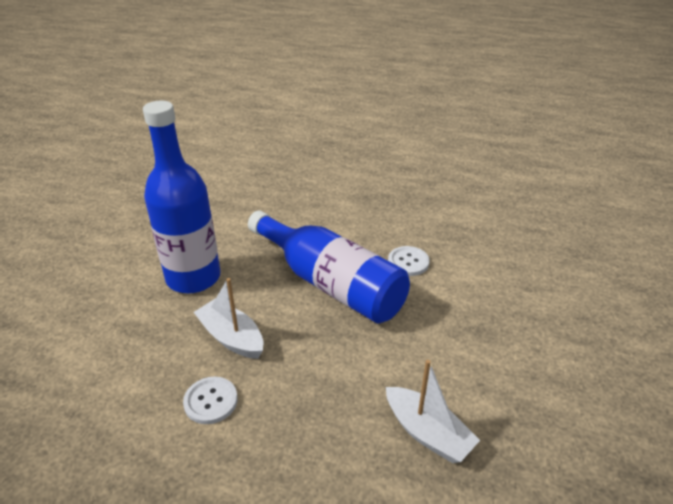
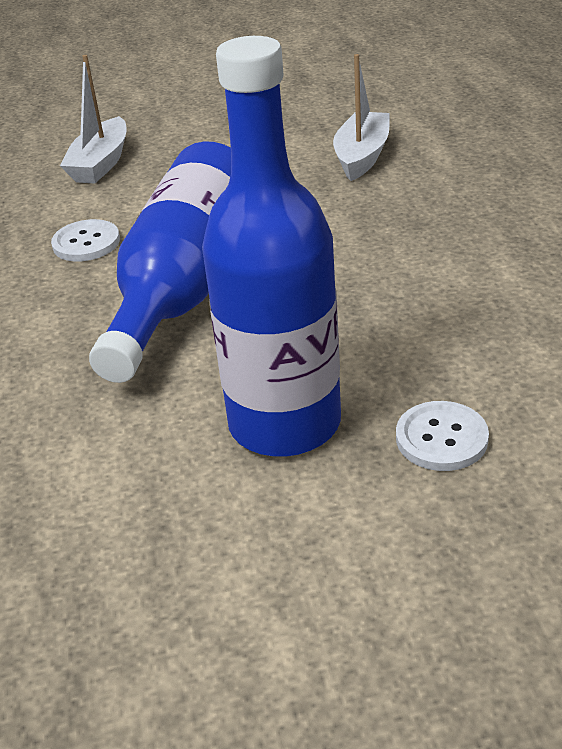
camera: 115 degrees left, 0 degrees up
white button [183,377,238,424] -> white button moved to [396,401,489,471]
white boat [194,278,263,359] -> white boat moved to [60,55,126,184]

